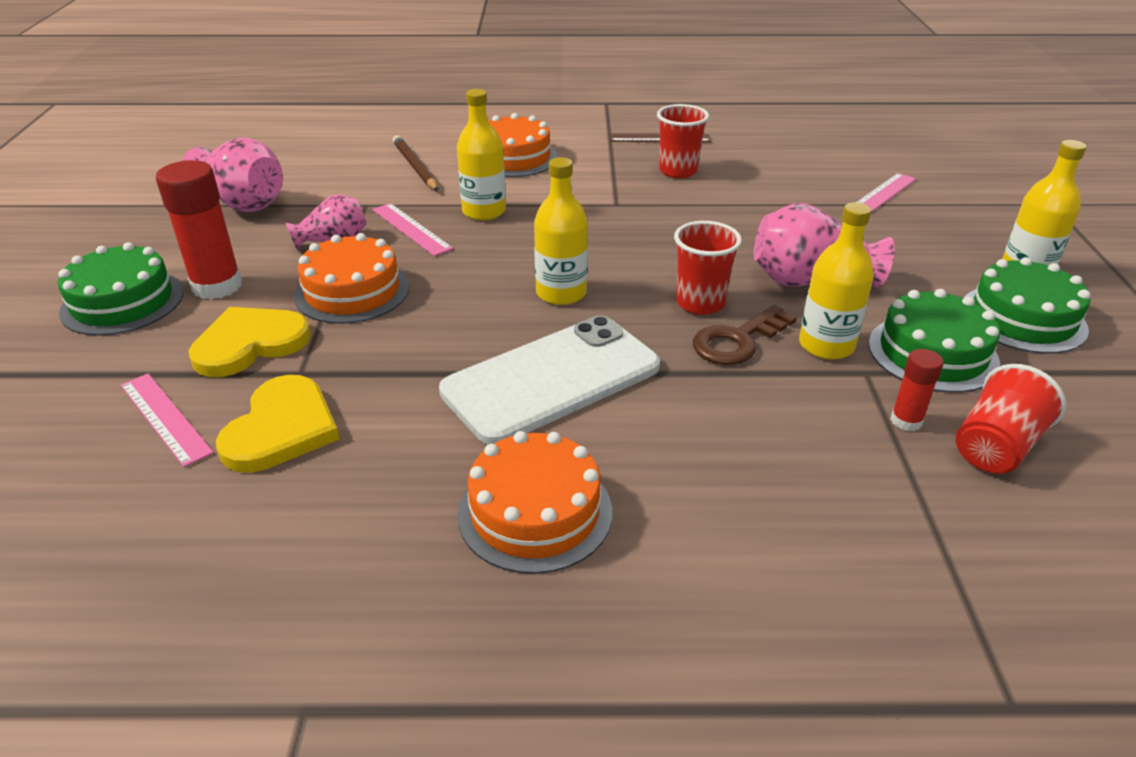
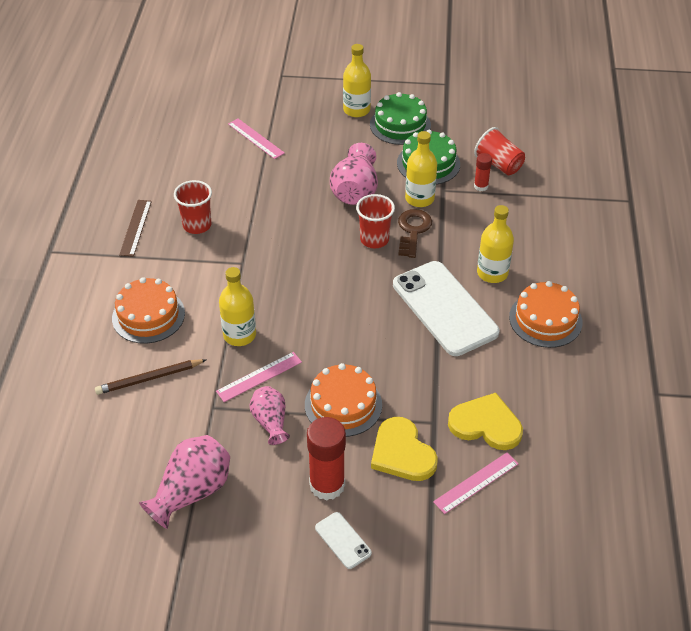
camera: 85 degrees left, 10 degrees up
green cake [58,242,183,336] -> white phone [315,512,372,569]
yellow bottle [534,157,588,305] -> yellow bottle moved to [477,205,514,283]
brown key [693,305,797,365] -> brown key turned 135 degrees counterclockwise [398,209,432,258]

